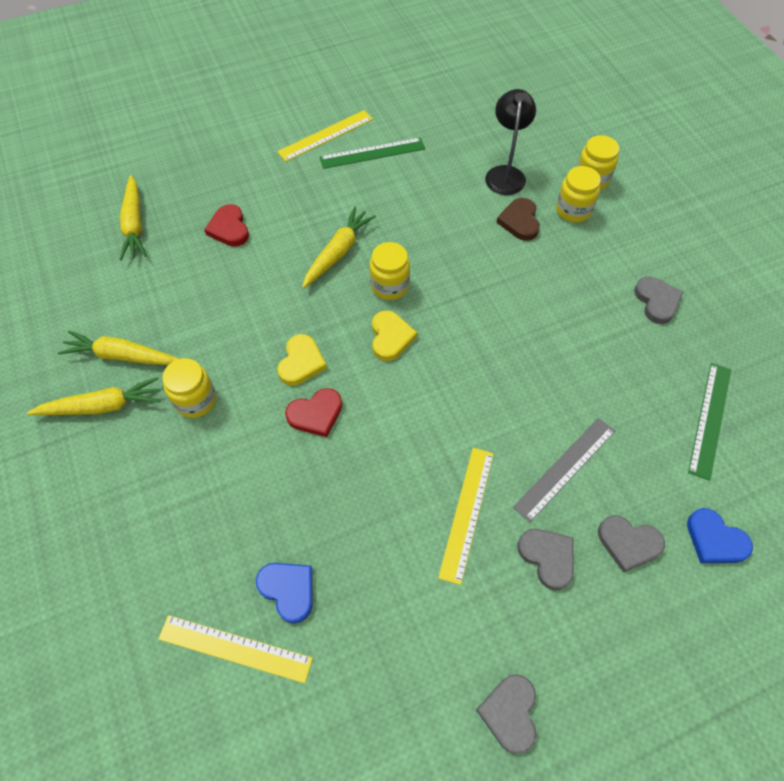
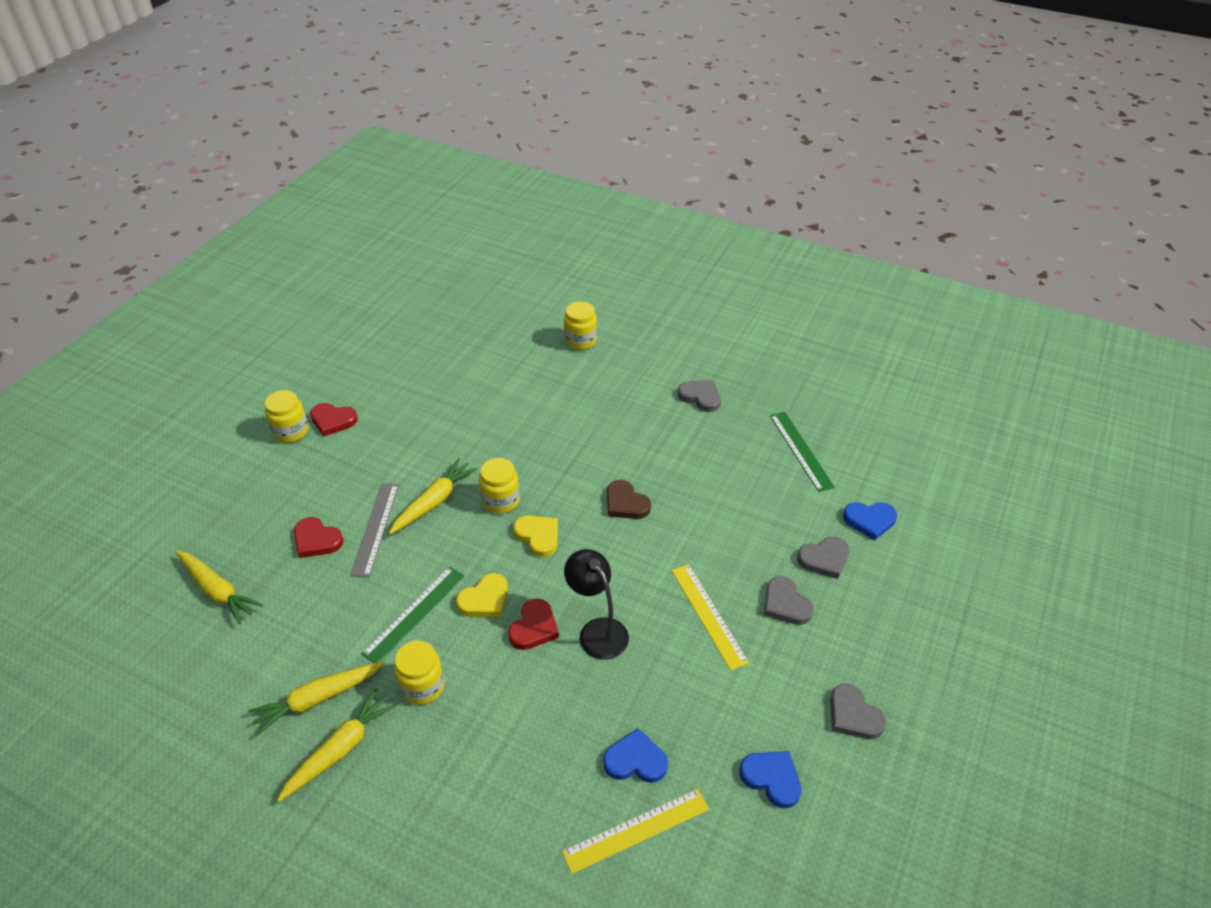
camera: 40 degrees left, 15 degrees down
yellow ruler [277,110,373,162] -> red heart [310,403,358,436]
yellow heart [277,334,327,386] -> yellow heart turned 75 degrees clockwise [456,573,508,617]
yellow carrot [302,206,376,289] -> yellow carrot turned 45 degrees clockwise [389,458,478,535]
green ruler [320,137,425,169] -> green ruler moved to [361,567,464,663]
black lamp [485,89,536,195] -> black lamp moved to [564,549,629,660]
brown heart [496,198,540,241] -> brown heart moved to [607,480,651,519]
grey ruler [513,418,615,523] -> grey ruler moved to [350,483,399,578]
grey heart [517,529,574,590] -> grey heart turned 135 degrees counterclockwise [764,576,814,625]
yellow jar [556,166,601,222] -> yellow jar moved to [265,390,308,443]
none -> blue heart [740,751,802,808]

